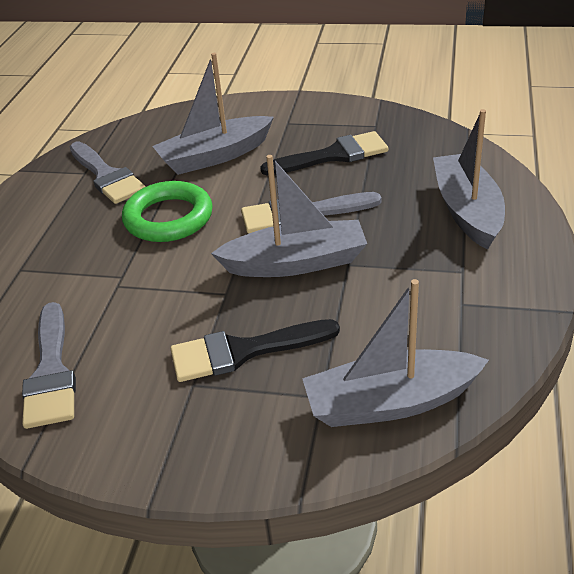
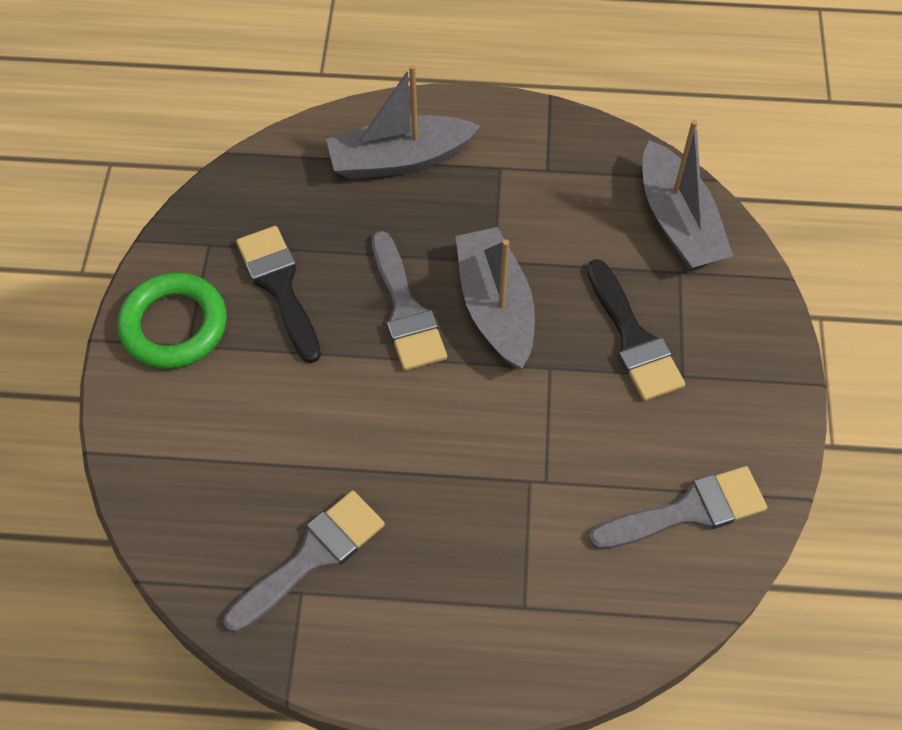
camera: 100 degrees left, 20 degrees up
green ring [122,181,213,242] -> green ring moved to [117,273,227,369]
grey boat [152,53,274,175] -> none

